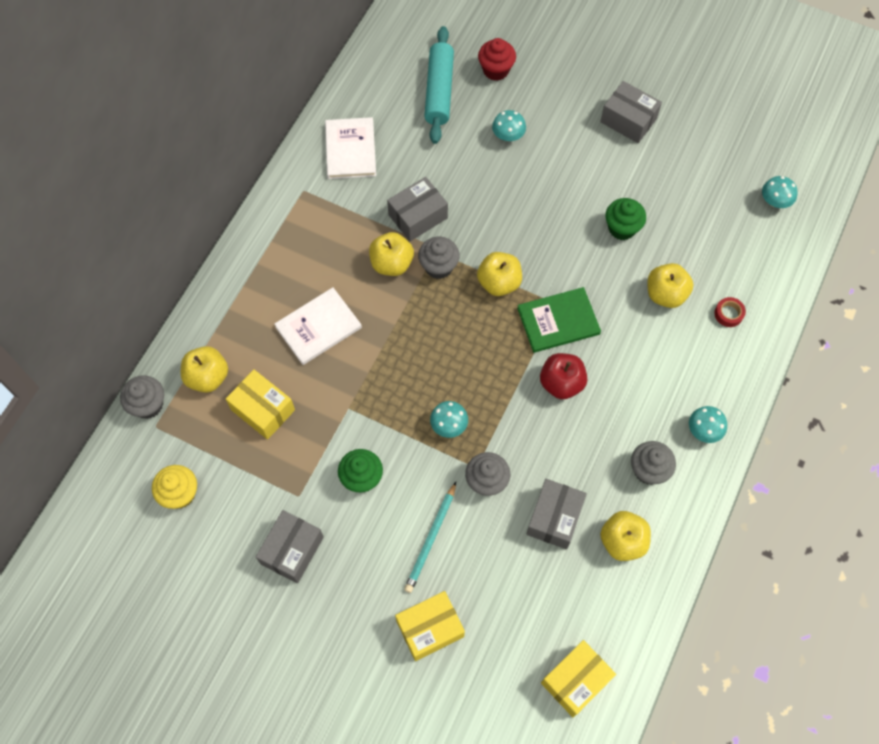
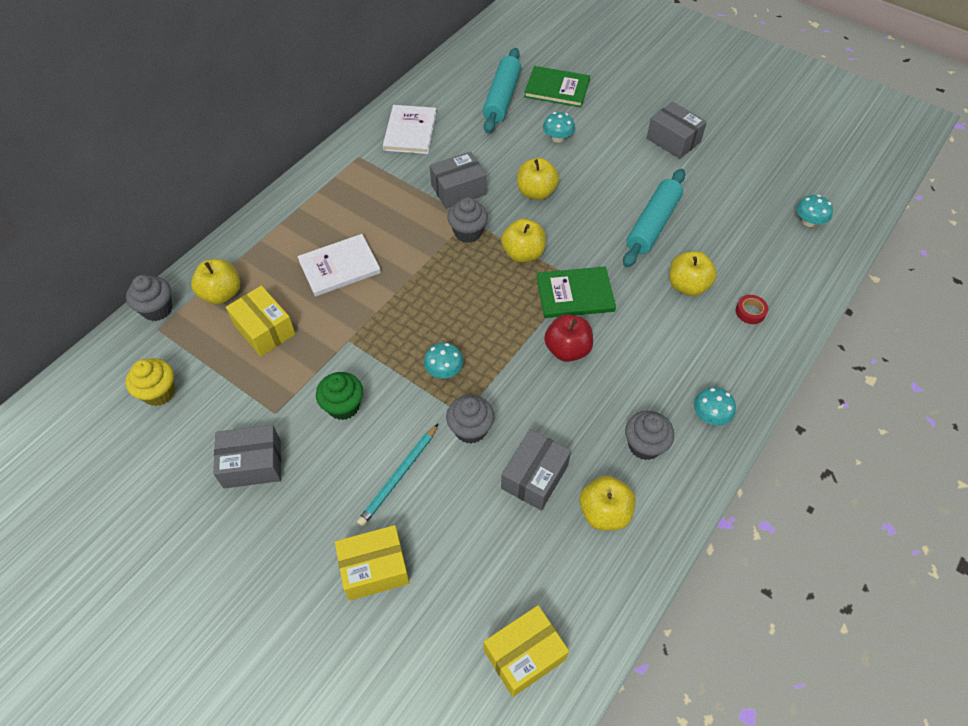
camera: 10 degrees right, 10 degrees down
grey box [256,510,324,583] -> grey box turned 45 degrees clockwise [213,425,281,489]
yellow apple [369,232,414,276] -> yellow apple moved to [517,158,559,200]
red cupcake [478,38,516,81] -> green book [524,66,590,107]
green cupcake [606,198,646,240] -> turquoise rolling pin [623,169,685,267]

